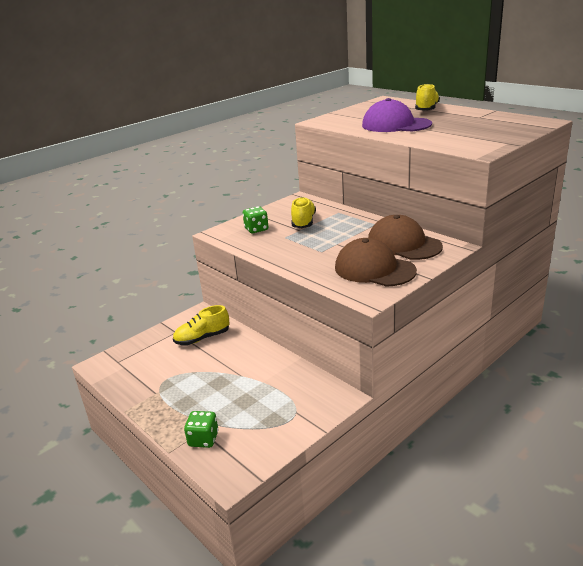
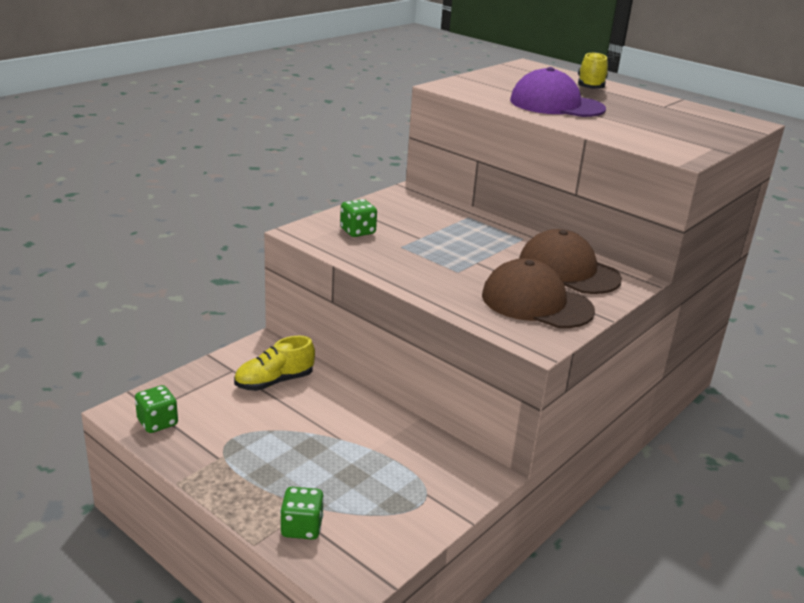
camera: 10 degrees left, 0 degrees up
yellow shoe [291,197,316,228] -> none
none -> green dice [135,385,178,433]

